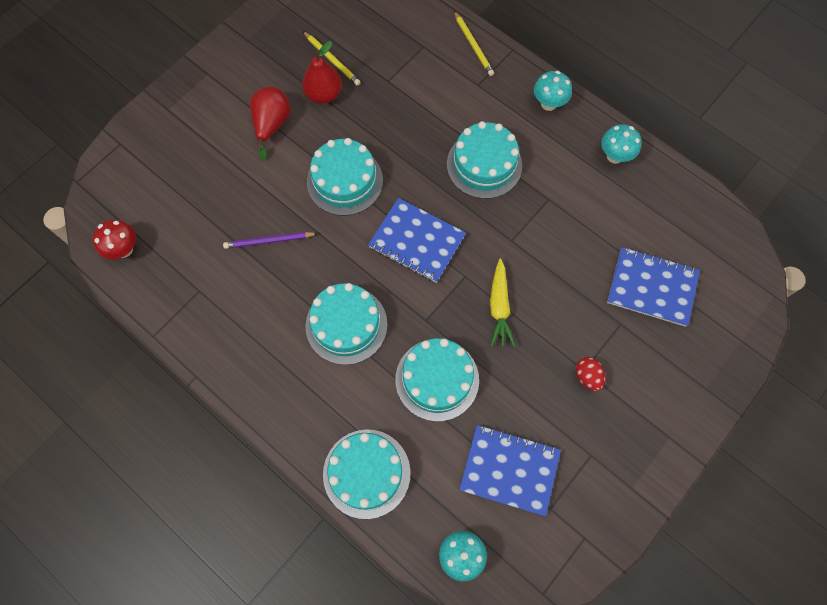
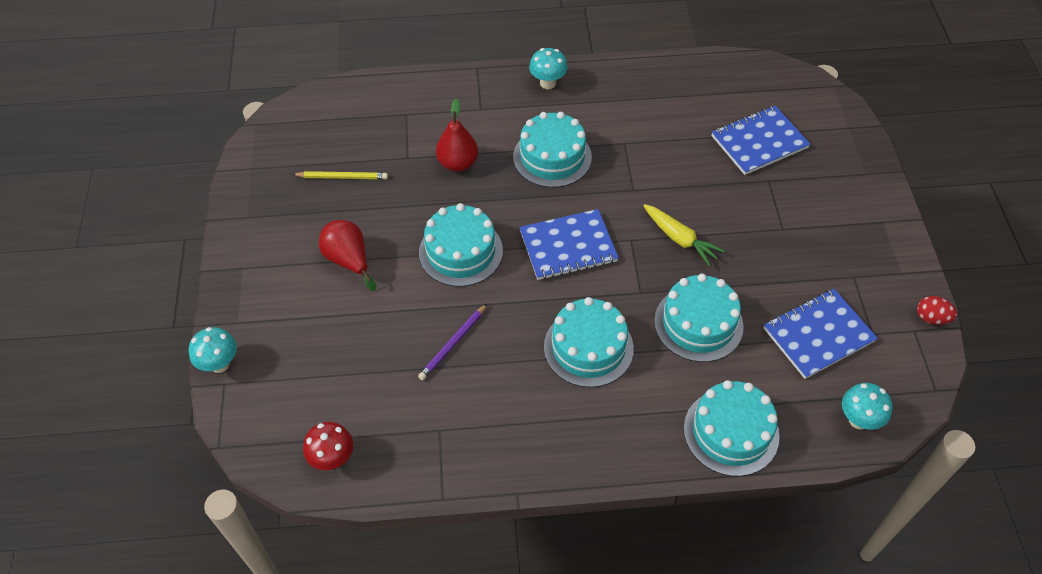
camera: 45 degrees left, 15 degrees down
red pear [302,41,342,104] -> red pear moved to [436,98,478,171]
yellow pencil [454,11,494,76] -> none
red egg [576,357,605,391] -> red egg moved to [917,296,957,325]
turquoise mushroom [601,124,642,164] -> turquoise mushroom moved to [189,327,237,373]

